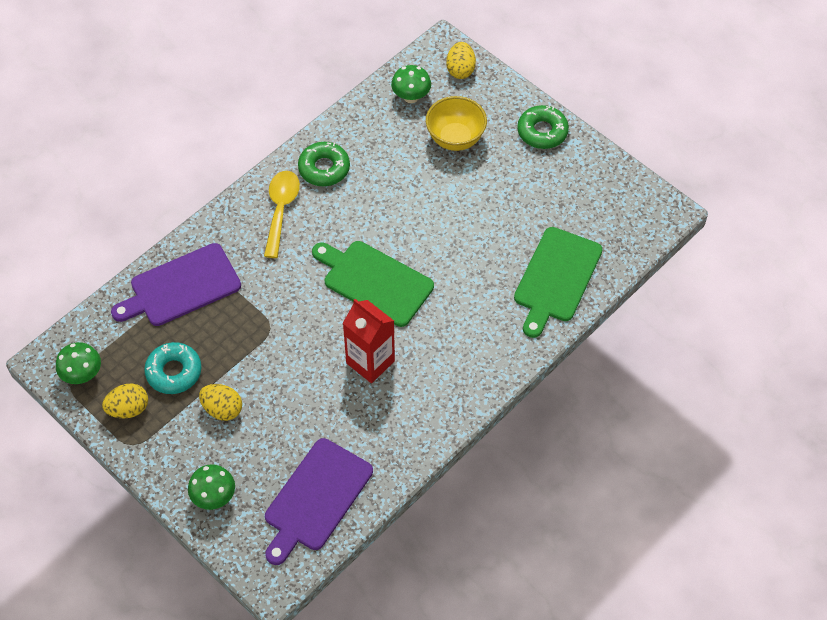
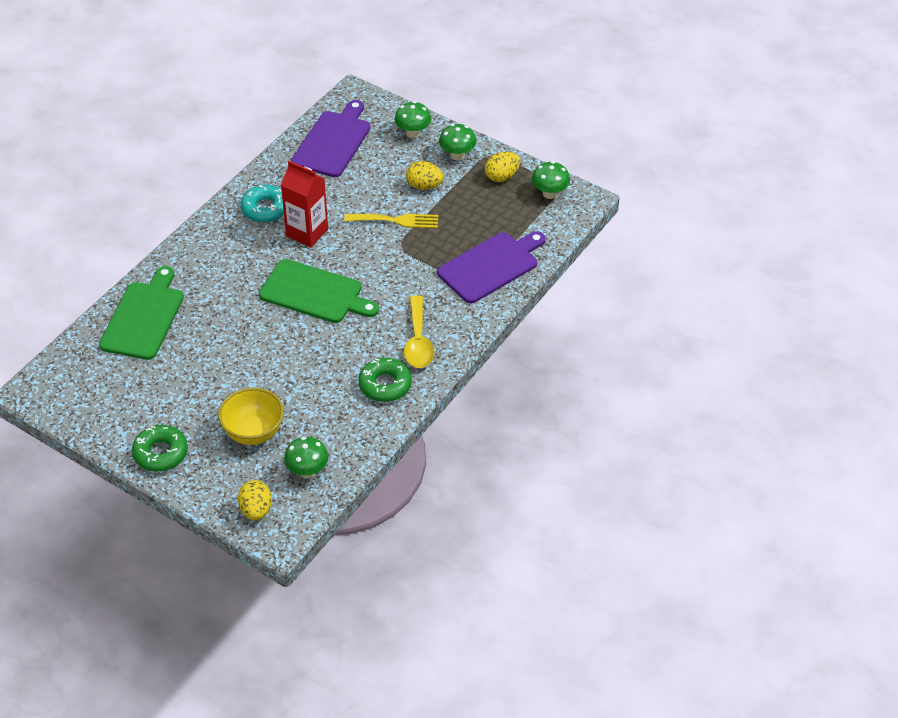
camera: 170 degrees right, 10 degrees down
turquoise donut [144,342,202,394] -> turquoise donut moved to [241,185,284,223]
none -> yellow fork [344,214,439,228]
none -> green mushroom [439,124,476,161]

